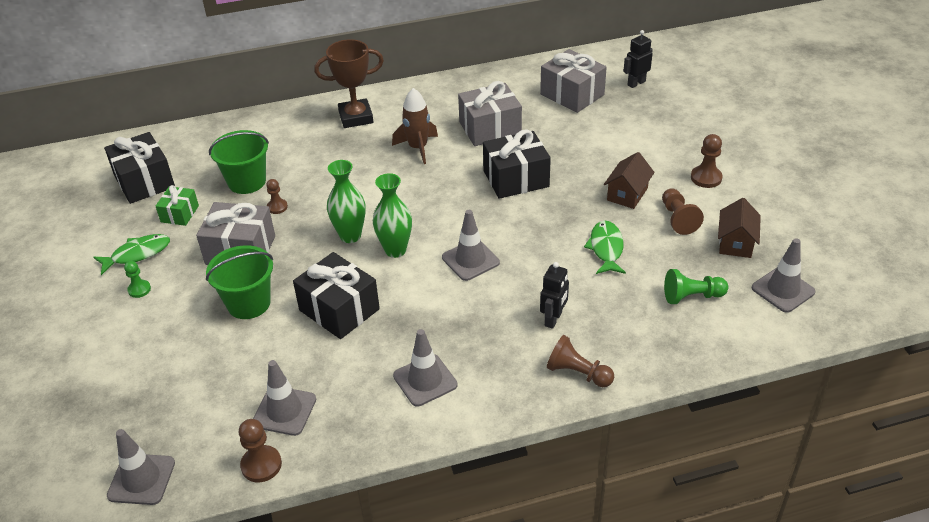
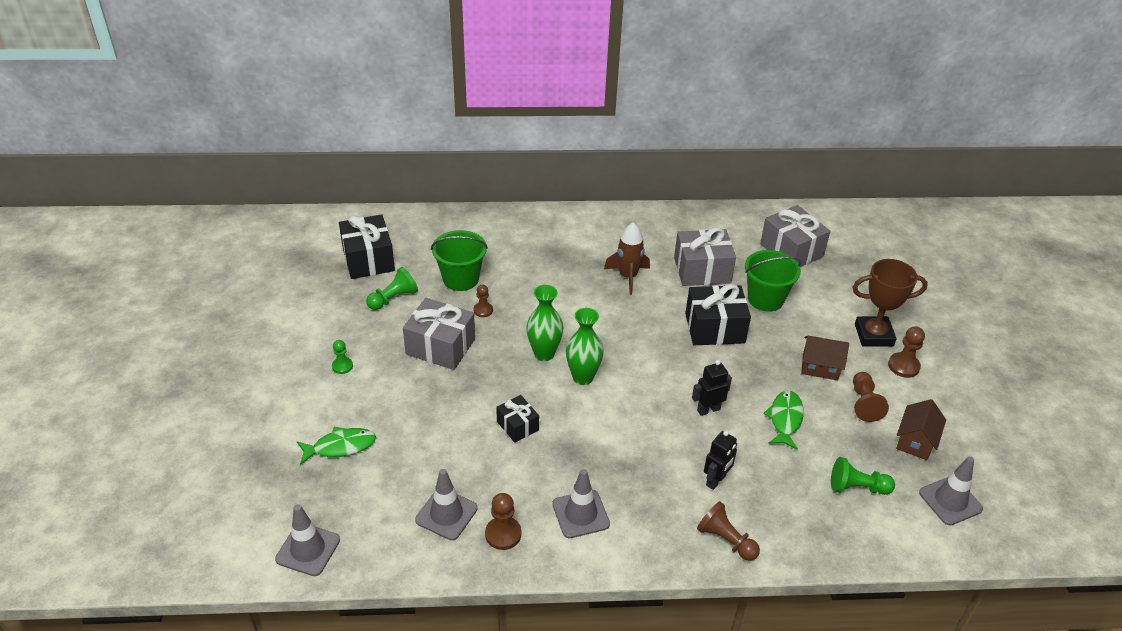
camera: 10 degrees right, 0 degrees up
green fish [94,234,170,275] -> green fish moved to [297,427,376,465]
green gift [156,185,199,226] -> green pawn [366,267,418,310]
green bucket [206,245,273,319] -> green bucket moved to [745,250,801,312]
brown pawn [239,419,282,482] -> brown pawn moved to [485,493,521,550]
black gift [293,252,380,339] -> black gift [496,395,539,443], size x0.57
brown trophy [314,39,384,128] -> brown trophy moved to [852,259,928,347]
grey traffic cone [442,210,500,281] -> none
brown house [604,152,654,209] -> brown house turned 60 degrees clockwise [801,336,849,380]
black robot [623,30,653,88] -> black robot moved to [692,360,732,416]

